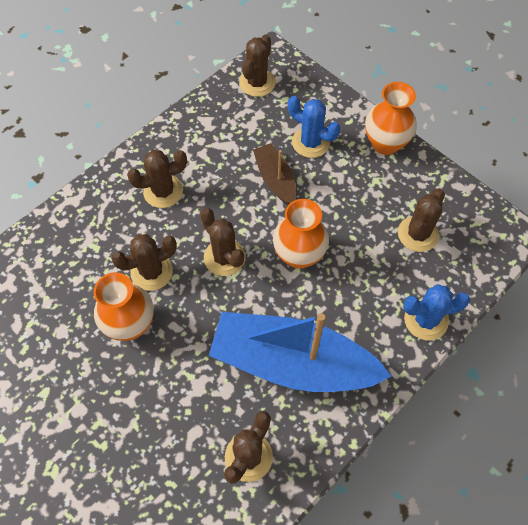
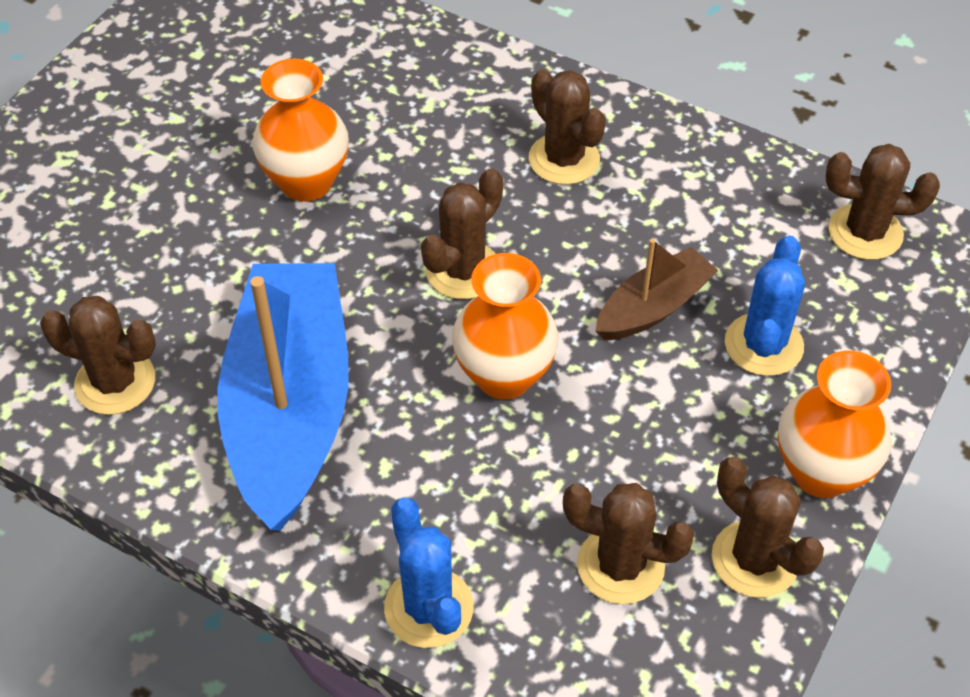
camera: 75 degrees right, 10 degrees down
brown cactus [111,234,177,291] -> brown cactus moved to [712,457,824,598]

